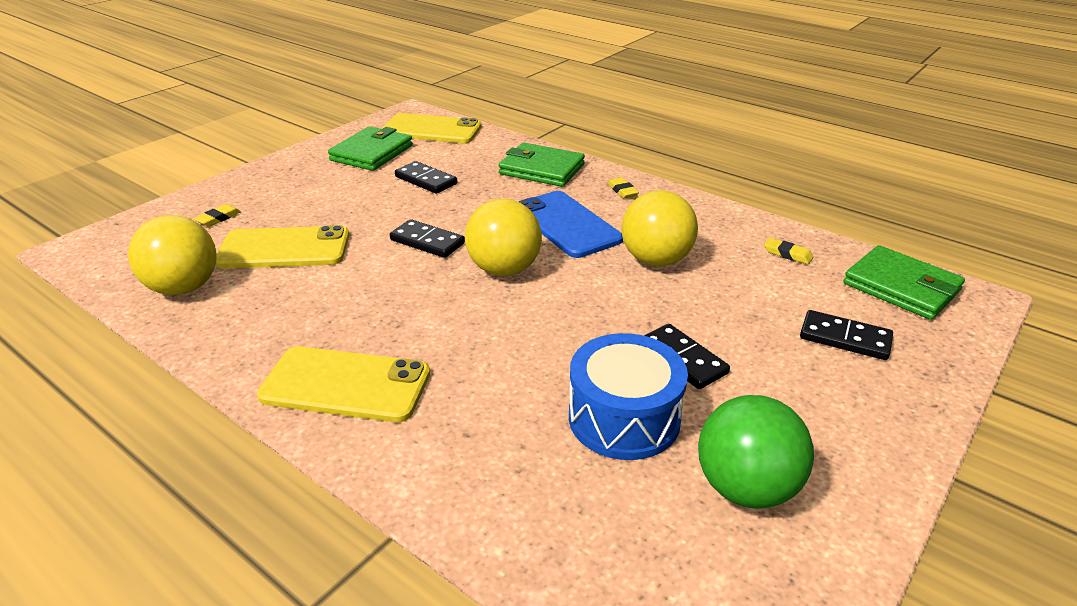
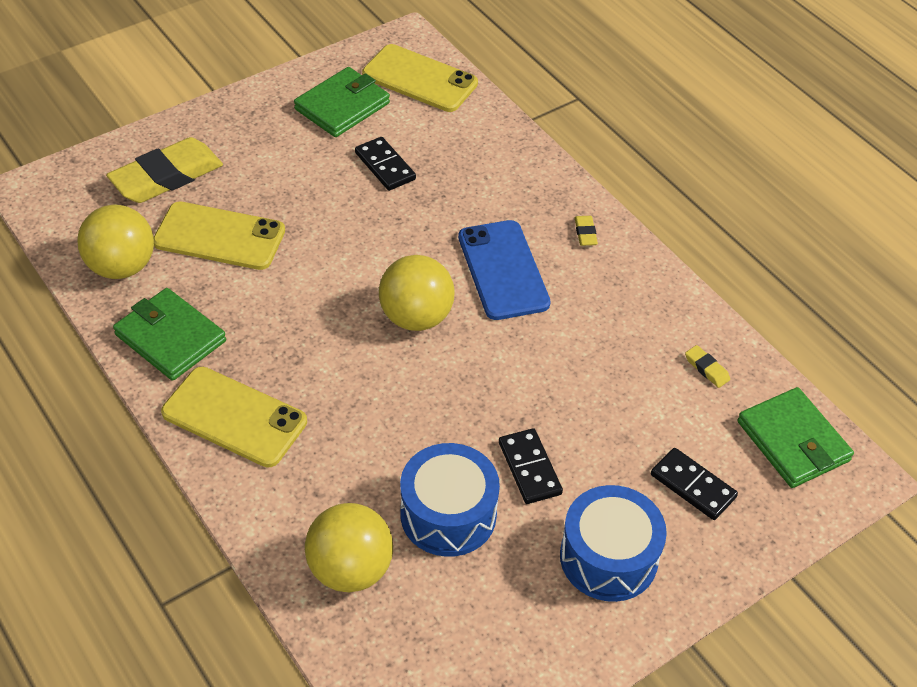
camera: 15 degrees right, 15 degrees up
yellow eraser [194,204,241,227] -> yellow eraser [106,137,223,203], size x2.48
black domino [390,219,465,258] -> none
green wallet [498,143,585,187] -> green wallet moved to [113,288,226,381]
yellow ball [622,190,698,266] -> yellow ball moved to [305,503,393,592]
green ball [698,395,814,509] -> none
none -> blue drum [560,485,667,602]

